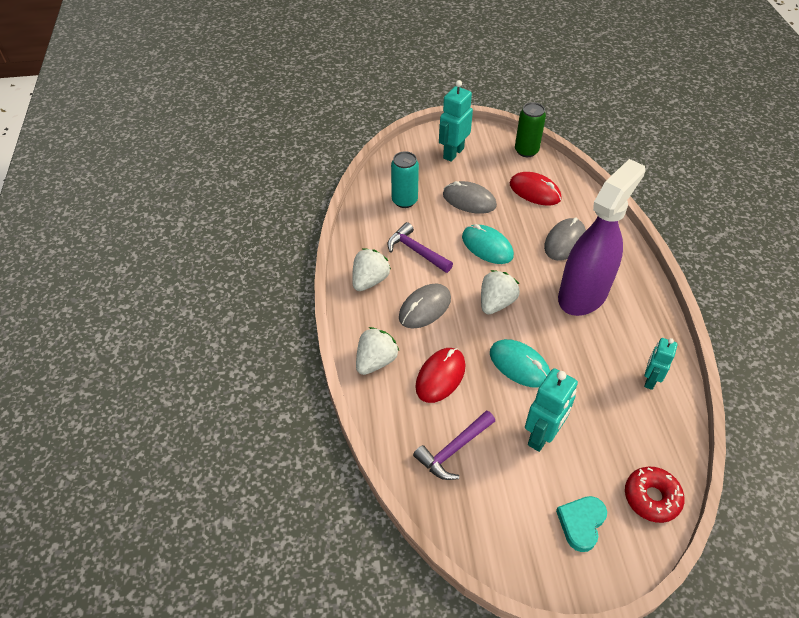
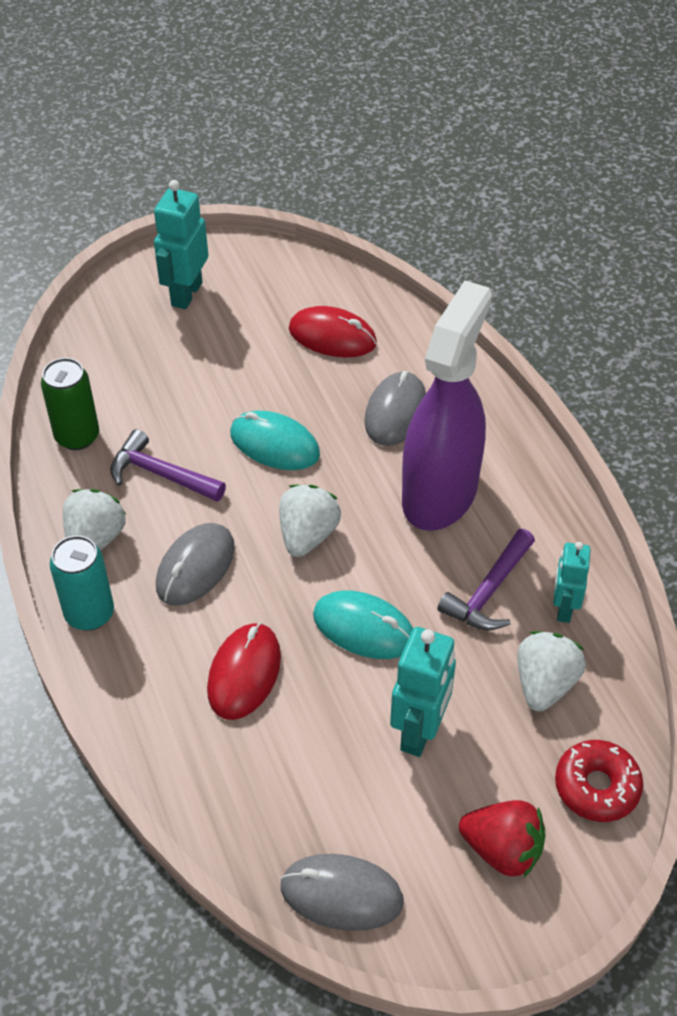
camera: 15 degrees left, 0 degrees up
white strawberry [356,327,399,375] -> white strawberry moved to [517,631,586,711]
turquoise can [391,151,419,208] -> turquoise can moved to [50,536,114,631]
purple hammer [413,410,495,480] -> purple hammer moved to [437,529,535,630]
grey mouse [443,181,497,214] -> grey mouse moved to [280,854,404,931]
green can [515,102,546,157] -> green can moved to [41,358,99,450]
turquoise heart [556,496,607,552] -> red strawberry [459,800,545,877]

